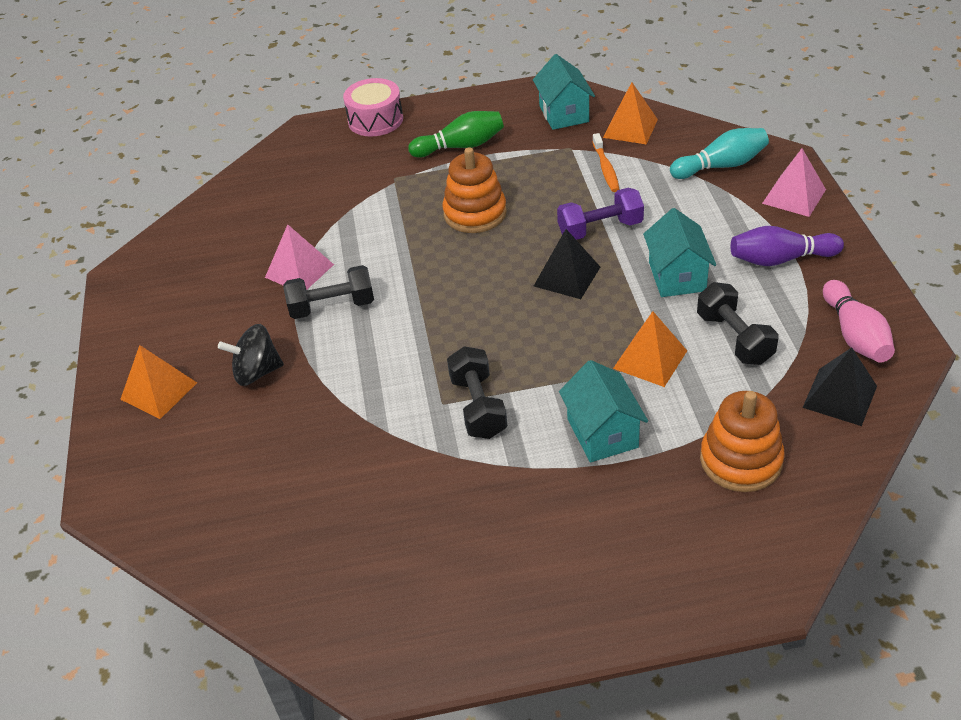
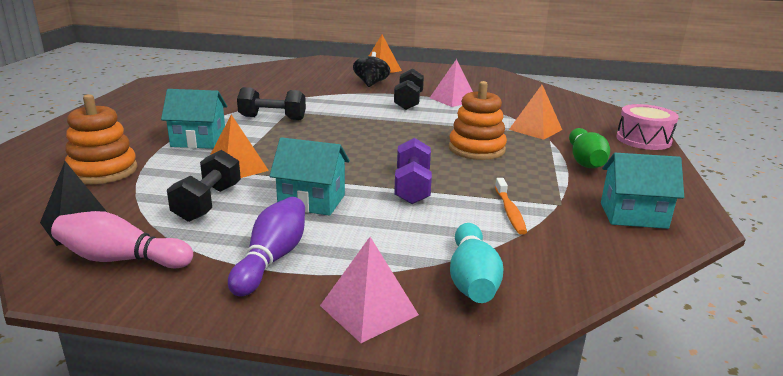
camera: 105 degrees right, 20 degrees down
black pyramid [534,229,600,299] -> none
orange toothbrush [592,133,620,192] -> orange toothbrush turned 105 degrees counterclockwise [495,178,527,235]
orange pyramid [603,82,658,144] -> orange pyramid moved to [509,85,562,140]
black dumbbell [697,282,779,365] -> black dumbbell turned 75 degrees counterclockwise [167,150,241,222]

